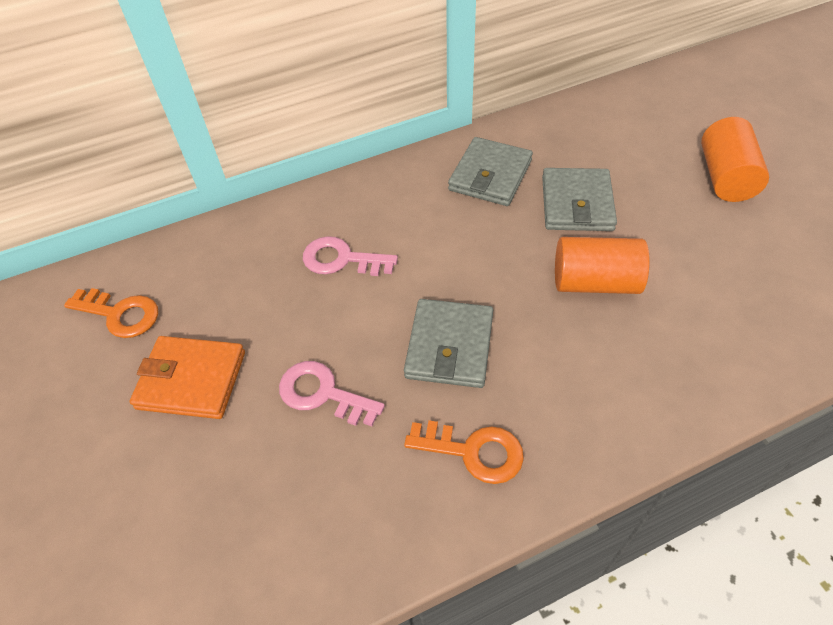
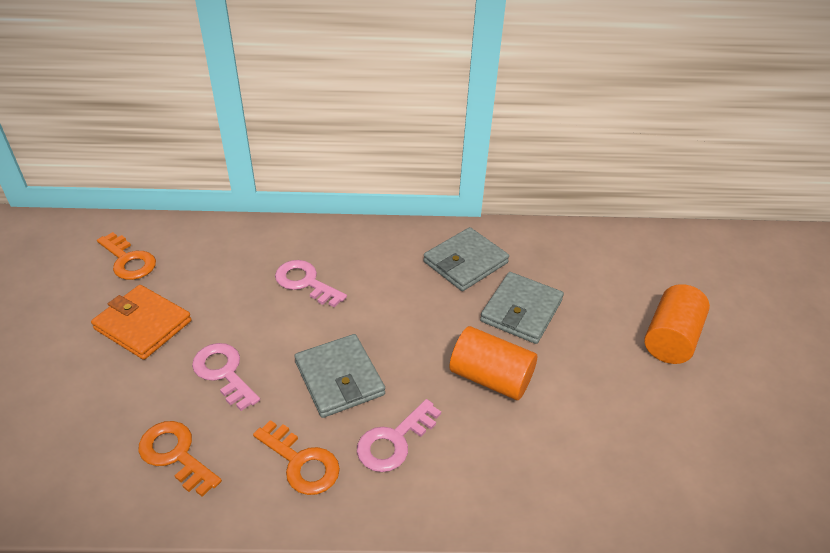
camera: 20 degrees right, 10 degrees down
grey wallet [404,299,493,388] -> grey wallet turned 60 degrees counterclockwise [295,334,385,418]
none -> orange key [138,421,222,497]
none -> pink key [357,399,441,472]

